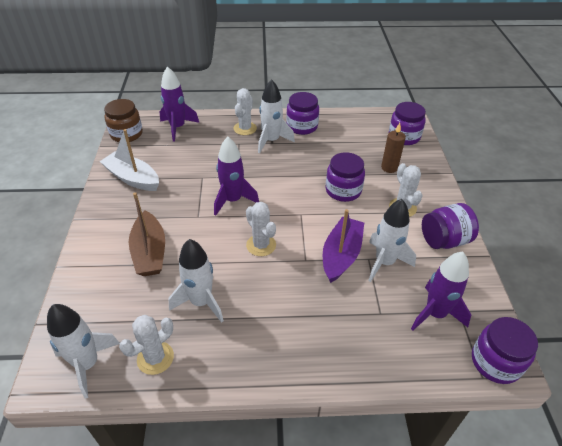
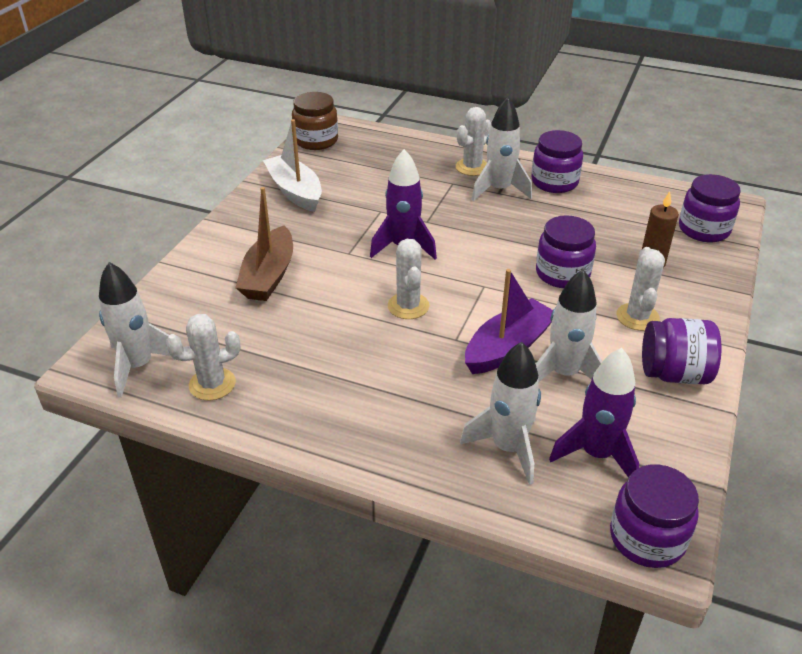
camera: 25 degrees right, 5 degrees down
purple rocket [160,66,199,142] -> none
white rocket [169,239,224,323] -> white rocket moved to [460,342,541,485]

